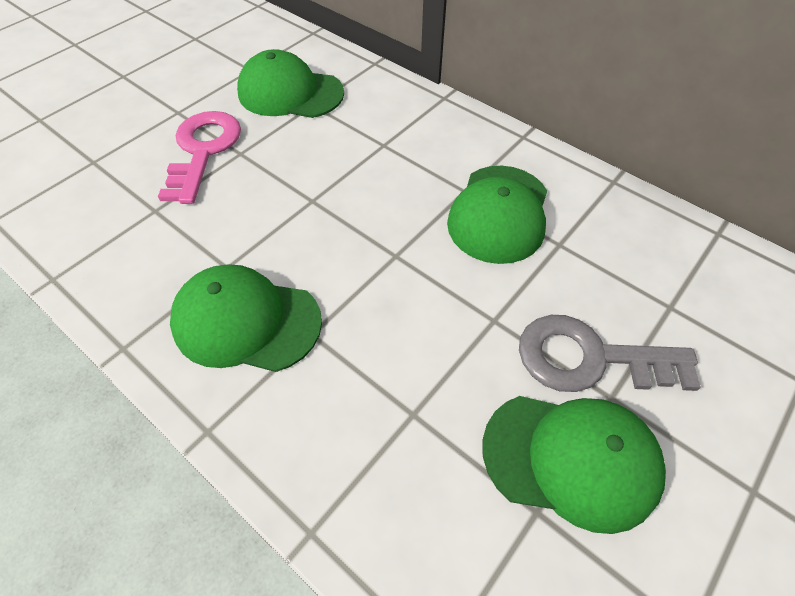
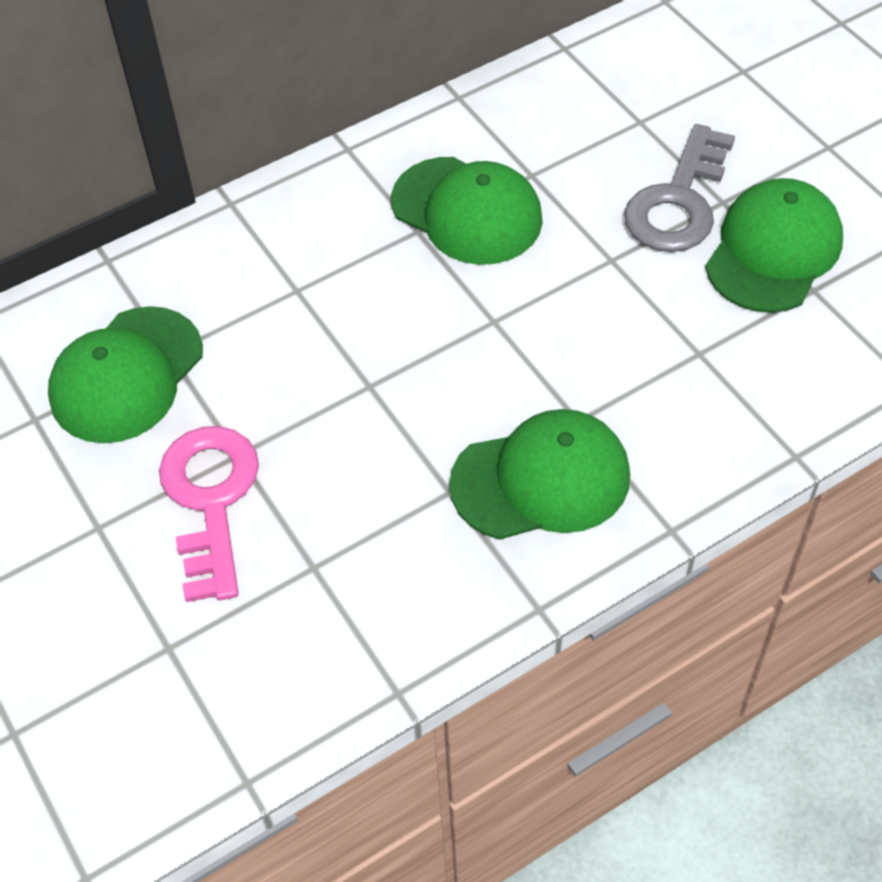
camera: 70 degrees left, 0 degrees up
pink key [158,111,241,204] -> pink key turned 60 degrees clockwise [159,426,259,602]
green cap [170,264,322,372] -> green cap turned 135 degrees counterclockwise [449,409,630,540]

